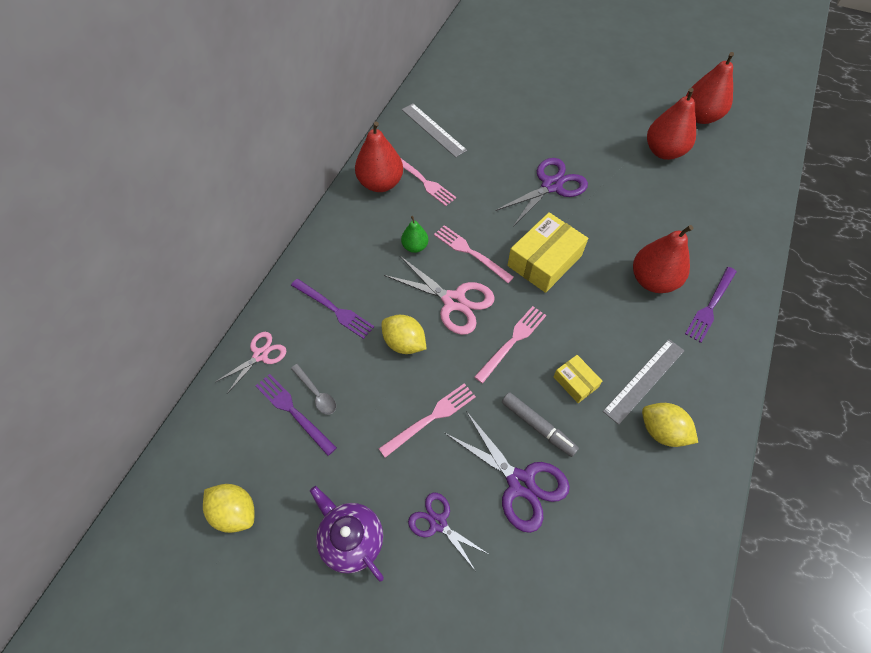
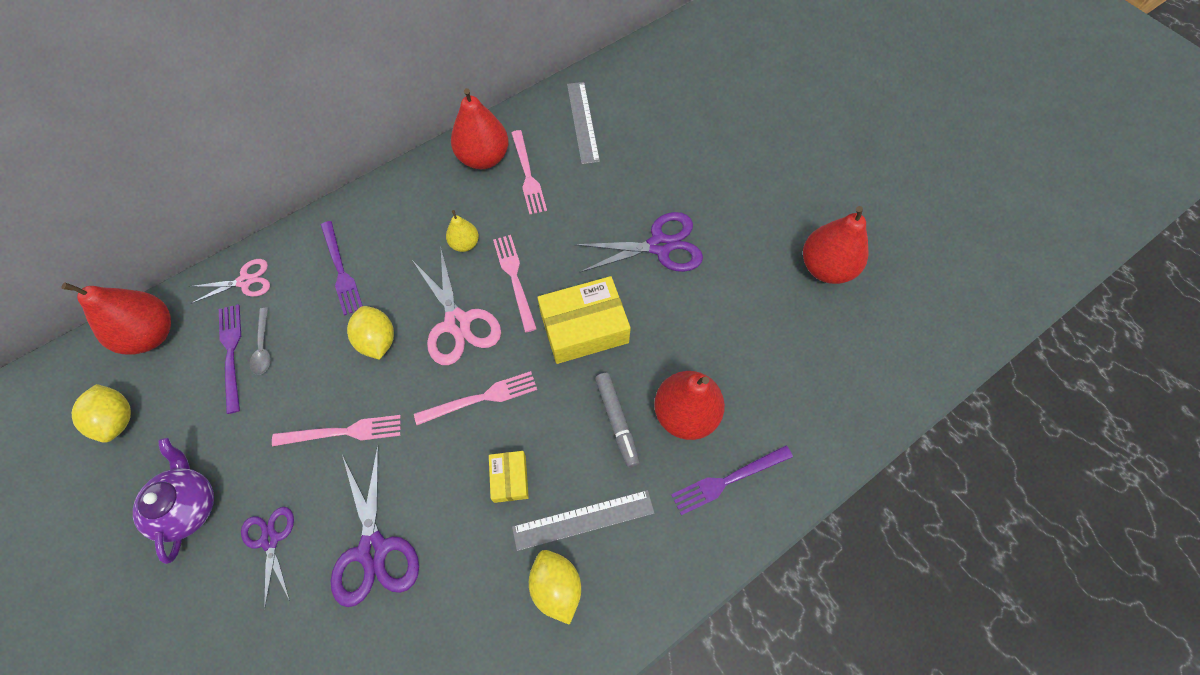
camera: 30 degrees right, 5 degrees up
green pear [401,216,428,253] -> yellow pear [446,210,479,252]
grey marker [502,392,579,457] -> grey marker moved to [595,373,640,467]
red pear [686,52,734,124] -> red pear moved to [62,282,171,355]

